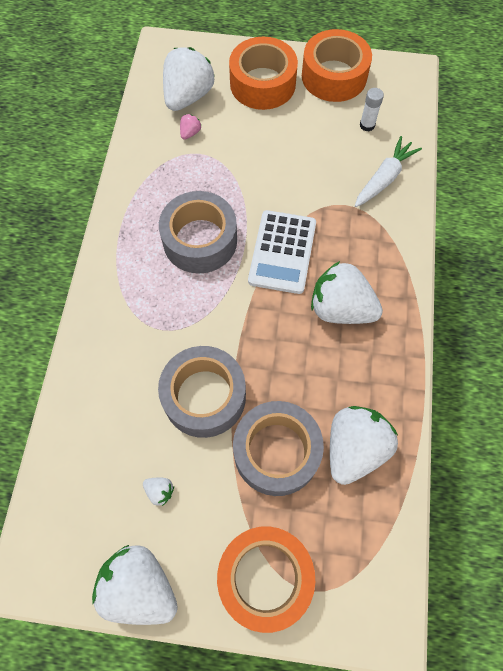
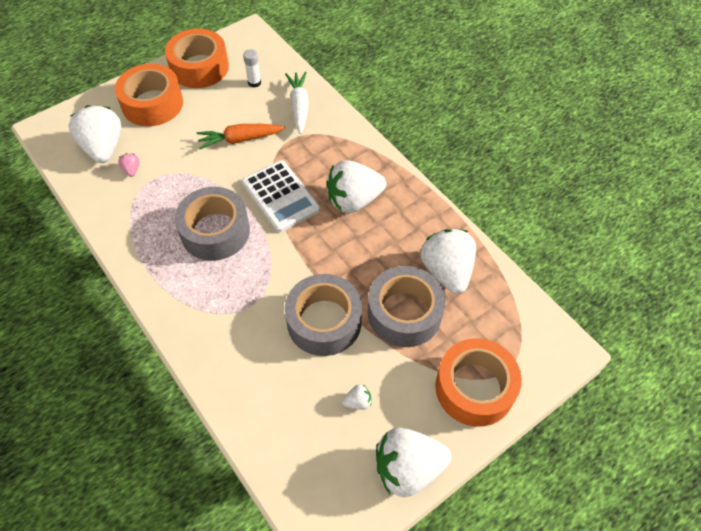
camera: 45 degrees left, 10 degrees down
none -> orange carrot [197,124,285,149]

